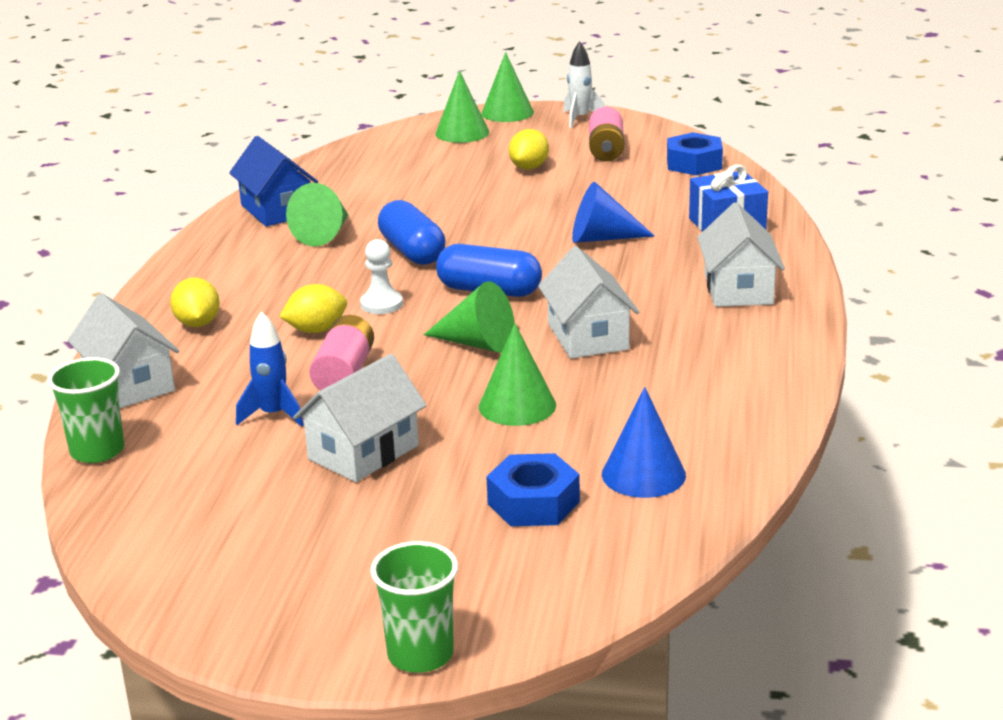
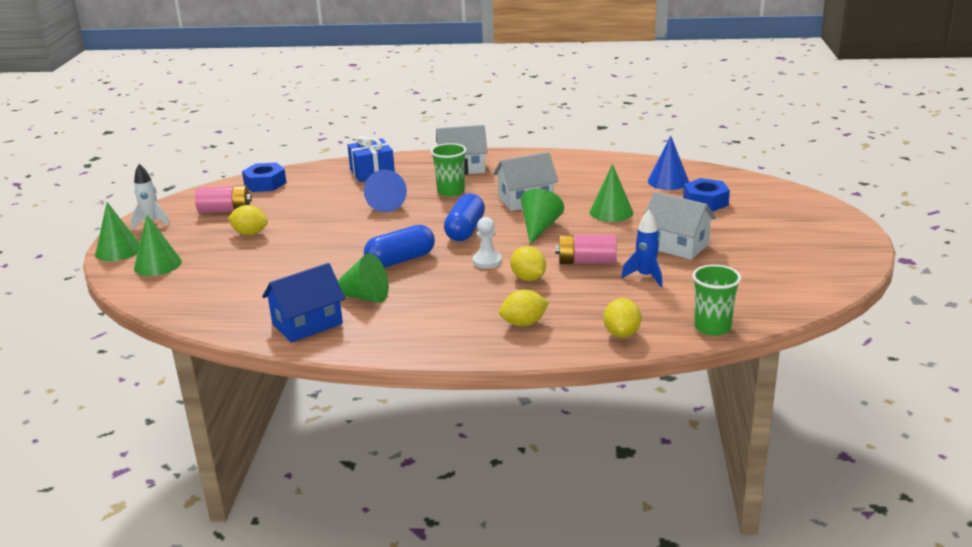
camera: 95 degrees left, 0 degrees up
white house [68,293,180,408] -> yellow lemon [603,298,642,338]
green cup [370,541,458,673] -> green cup moved to [431,143,467,197]

